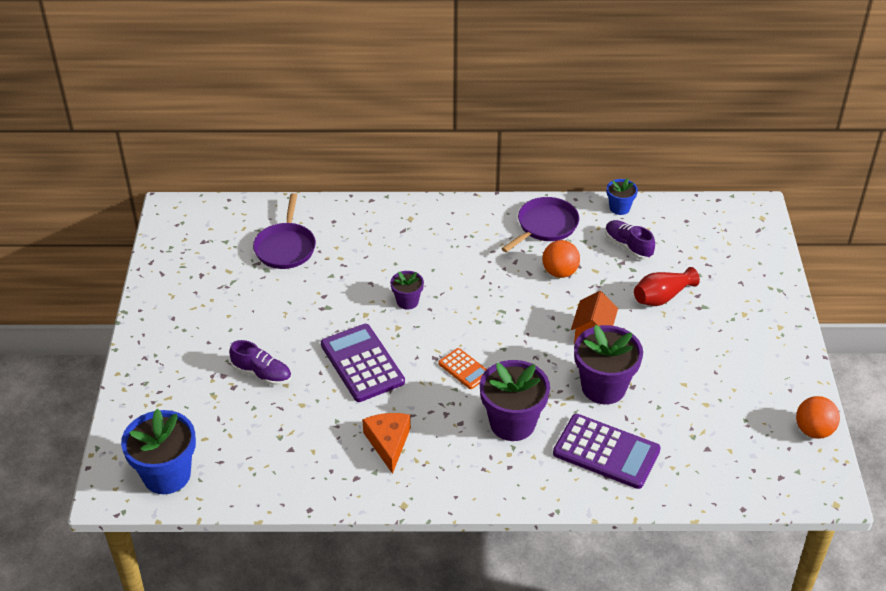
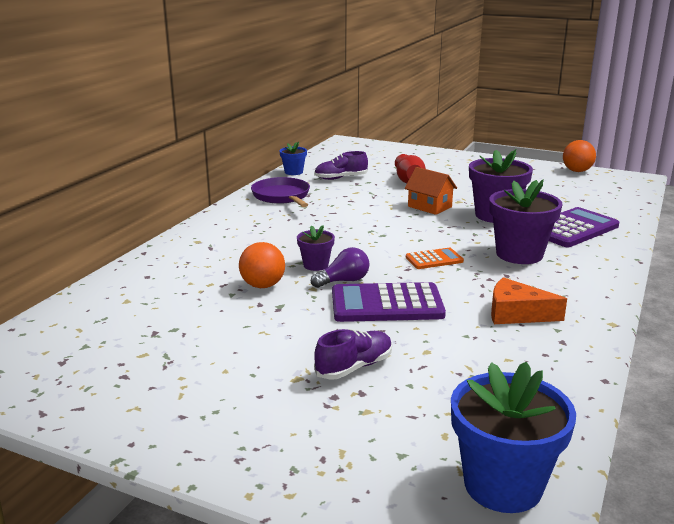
camera: 65 degrees left, 20 degrees down
purple pan [253,193,316,269] -> none
orange ball [542,240,580,278] -> orange ball moved to [239,242,285,288]
none -> purple light bulb [311,247,370,288]

